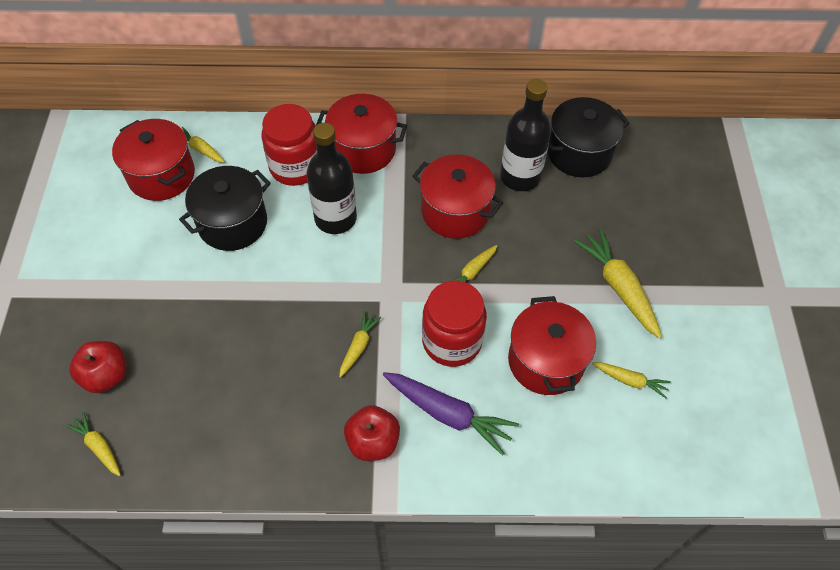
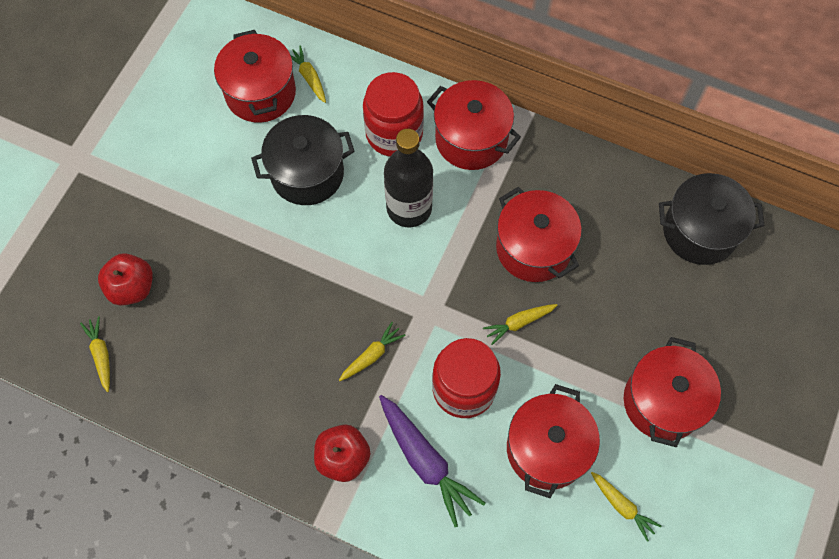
camera: 25 degrees right, 10 degrees up
black bottle [500,79,551,191] -> none
yellow carrot [574,229,662,339] -> red pot [624,337,721,447]

